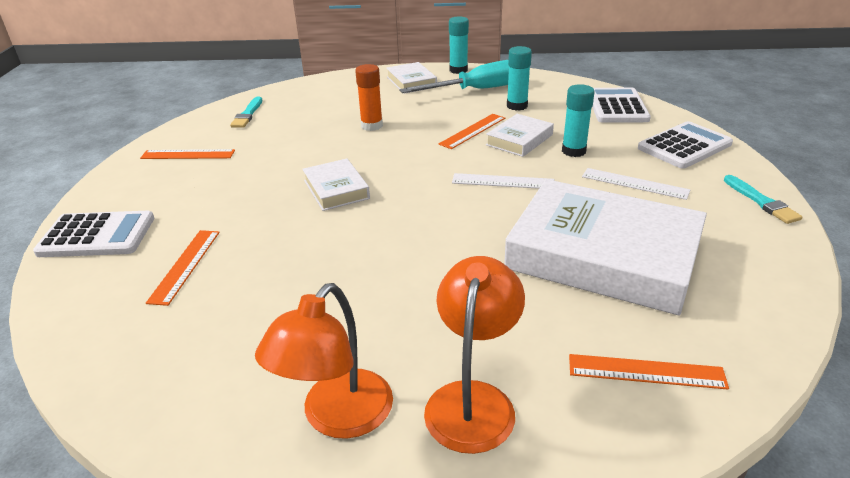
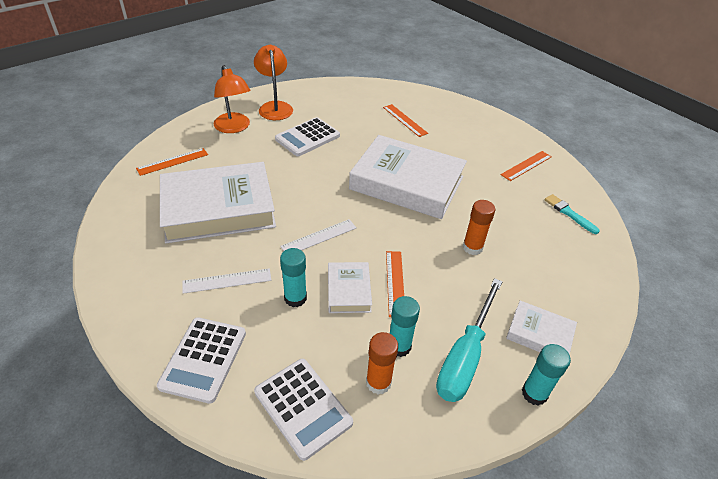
camera: 135 degrees right, 10 degrees up
white calculator [33,211,154,257] -> white calculator moved to [275,117,340,156]
white book [302,159,370,211] -> white book [349,135,467,219], size x2.15
turquoise brush [724,175,803,224] -> none
none -> orange glue stick [366,332,398,394]

